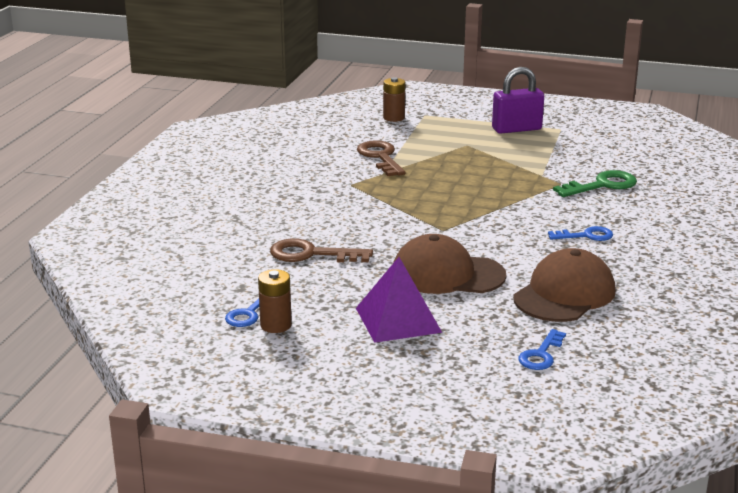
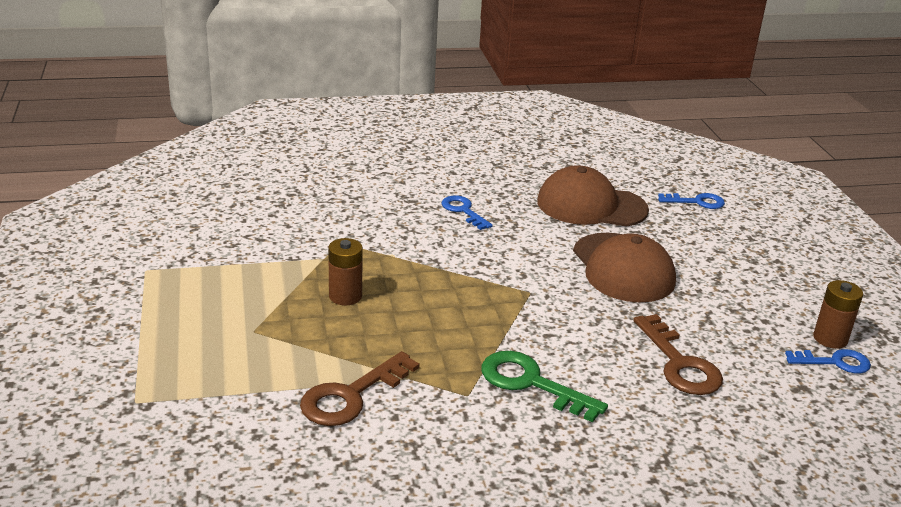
camera: 120 degrees left, 5 degrees up
purple pyramid [356,257,442,343] -> none
brown battery [383,77,405,122] -> brown battery moved to [328,238,363,305]
purple padlock [492,67,544,134] -> none
green key [553,170,637,197] -> green key moved to [481,351,608,422]

